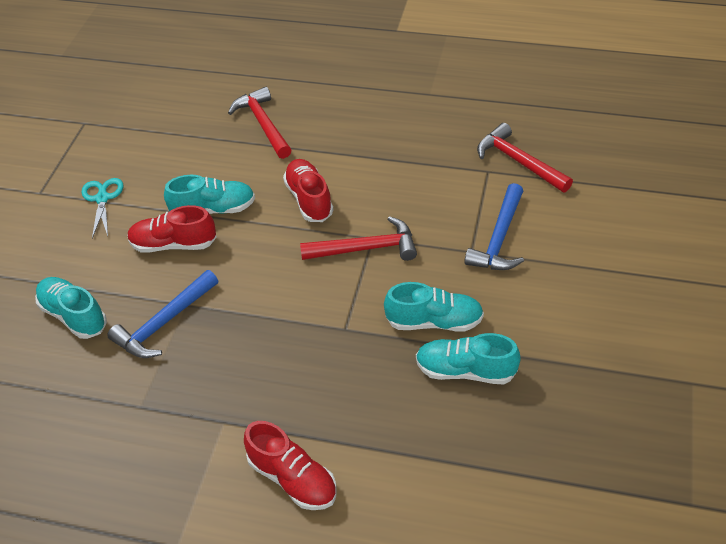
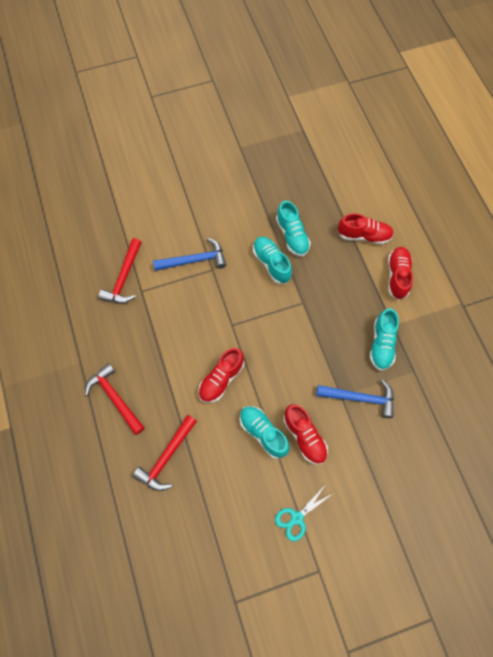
camera: 125 degrees left, 20 degrees up
turquoise shoe [35,277,107,339] -> turquoise shoe moved to [370,308,399,371]
red hammer [300,216,417,261] -> red hammer moved to [85,363,145,435]
none -> red shoe [337,214,394,245]

